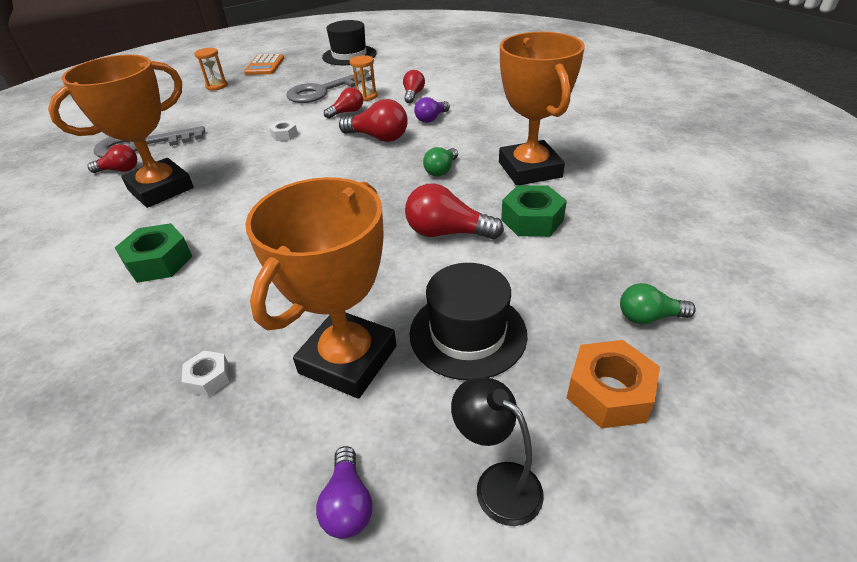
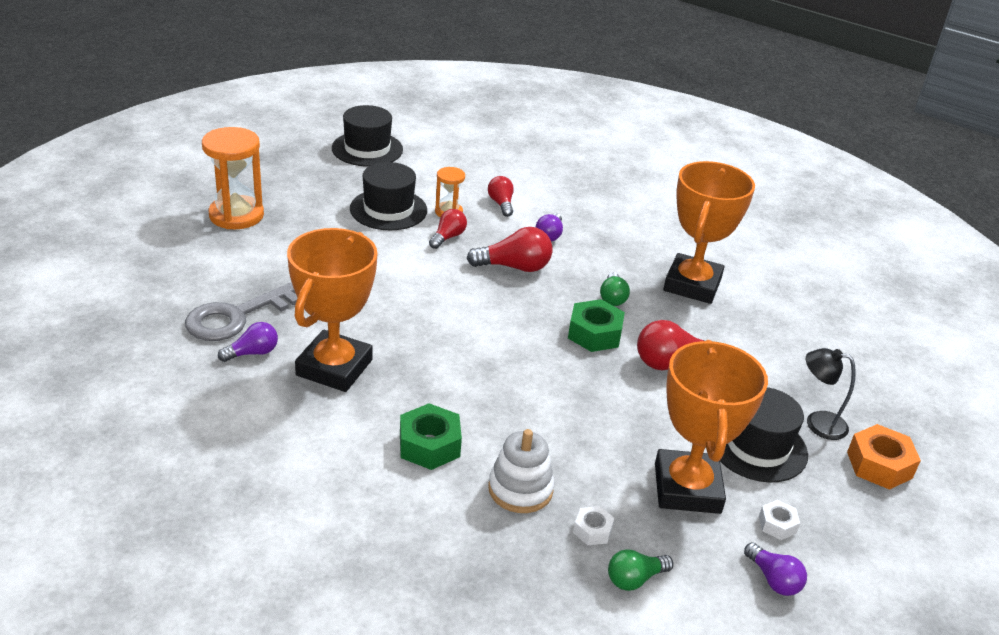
camera: 30 degrees left, 5 degrees down
red light bulb [88,144,137,173] -> purple light bulb [218,322,278,362]
orange hourglass [194,48,228,90] -> orange hourglass [202,127,264,229], size x1.86
orange calculator [244,54,284,75] -> none
white nut [269,120,298,141] -> white nut moved to [759,500,800,540]
grey key [286,73,372,103] -> black hat [350,162,427,230]
black lamp [451,377,544,526] -> black lamp moved to [806,348,856,440]
orange trophy [499,32,585,186] -> orange trophy turned 60 degrees clockwise [664,161,755,304]
green nut [501,185,567,237] -> green nut moved to [568,299,625,352]
green light bulb [620,283,696,324] -> green light bulb moved to [608,549,673,591]
none -> white stacking toy [488,429,554,513]

